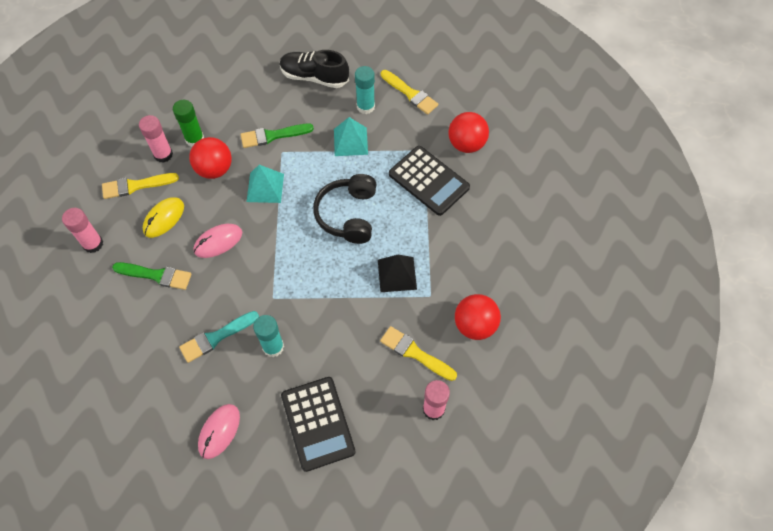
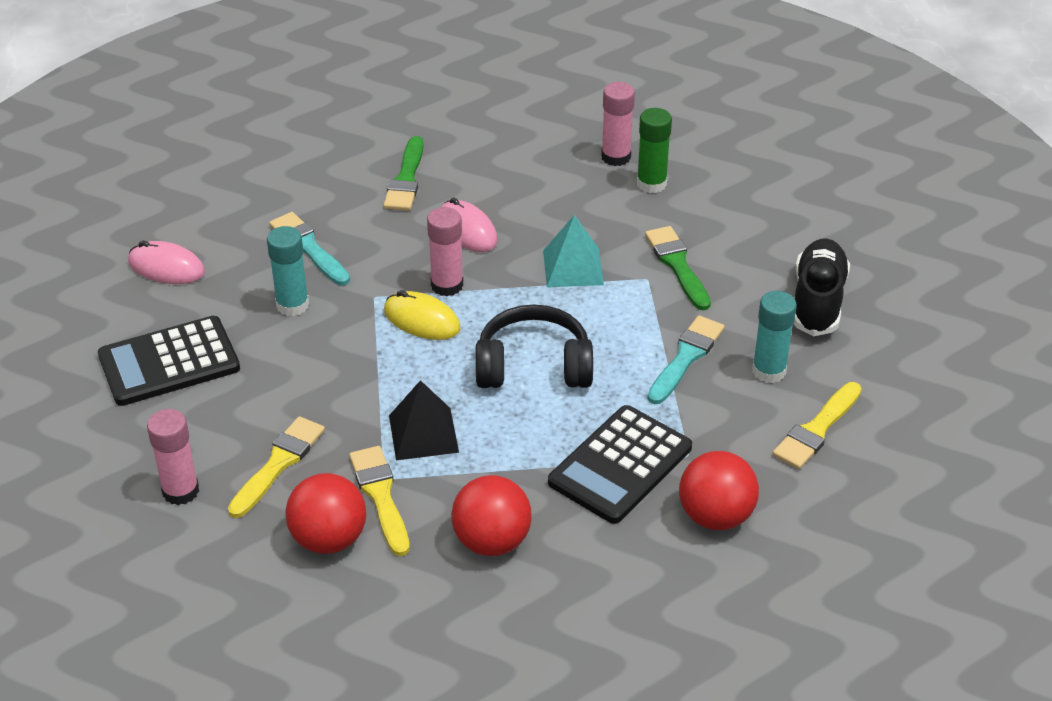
camera: 85 degrees right, 20 degrees down
pink glue stick [62,208,103,253] -> pink glue stick moved to [427,207,463,296]
yellow brush [102,173,179,199] -> yellow brush moved to [349,446,410,556]
yellow mouse [143,197,184,238] -> yellow mouse moved to [384,290,461,340]
red ball [189,137,232,179] -> red ball moved to [451,475,532,556]
turquoise pyramid [334,117,368,156] -> turquoise brush [648,315,725,404]

